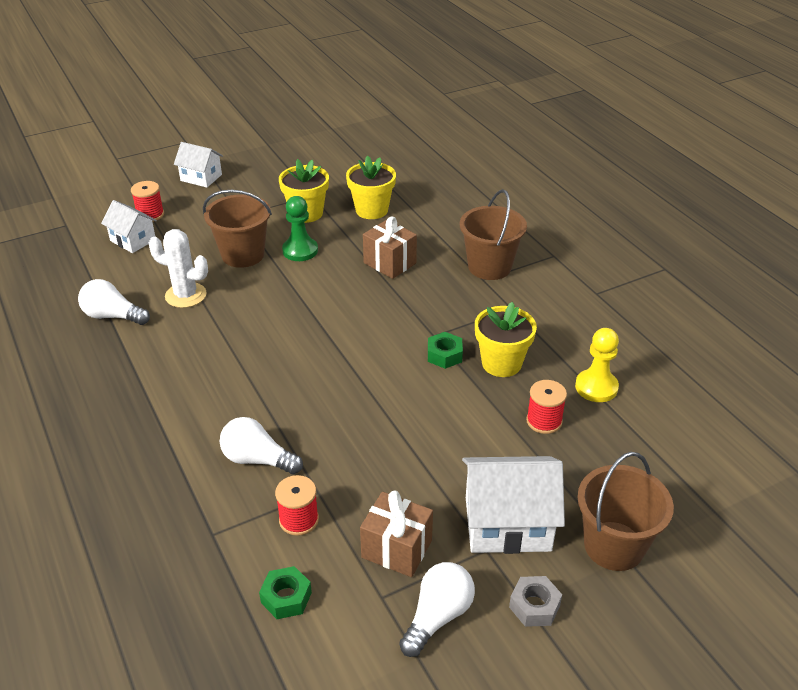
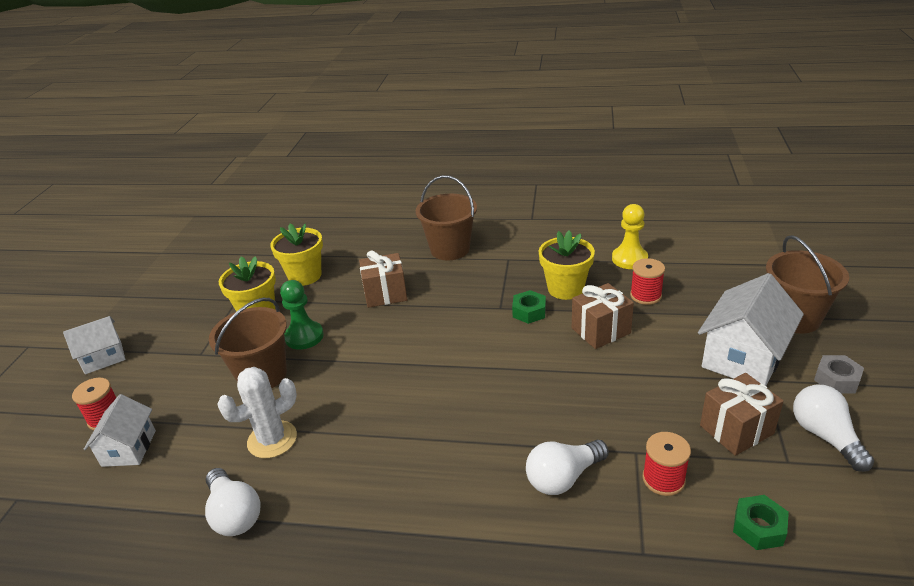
camera: 50 degrees left, 5 degrees down
white light bulb [78,279,150,325] -> white light bulb turned 90 degrees counterclockwise [205,468,260,536]
white house [101,200,157,253] -> white house turned 75 degrees counterclockwise [84,394,156,467]
none -> brown gift [572,283,634,349]

